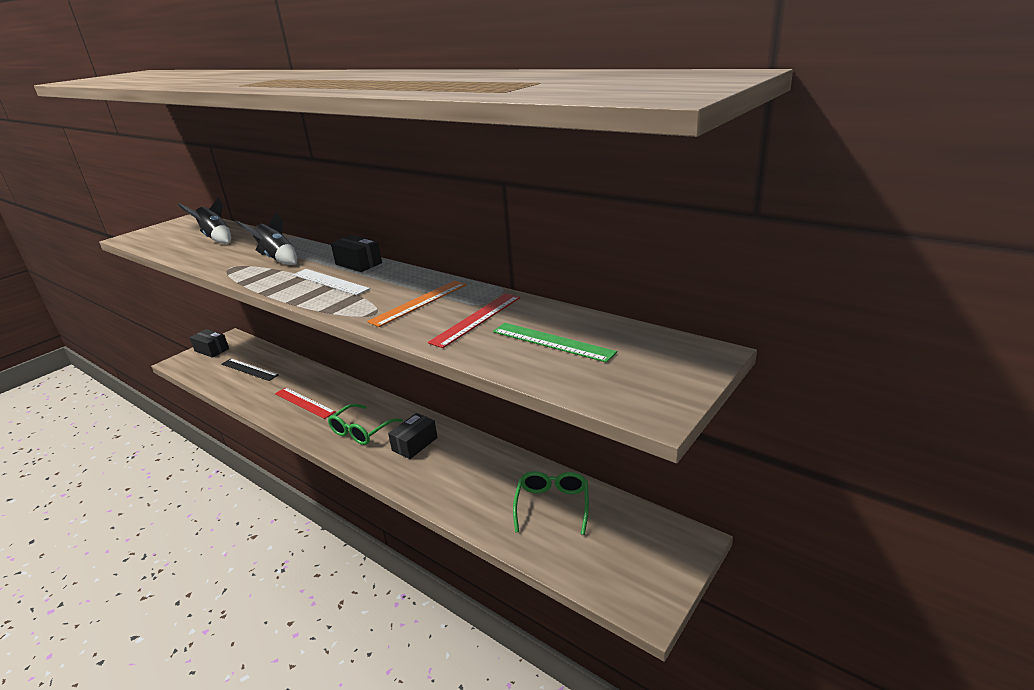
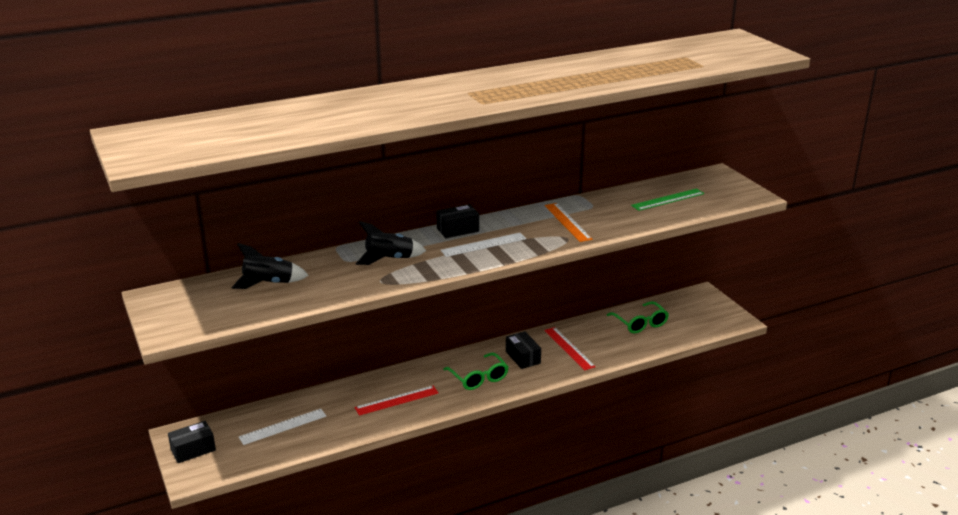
camera: 65 degrees left, 0 degrees up
black ruler [221,359,279,381] -> white ruler [239,409,326,445]
red ruler [428,294,520,348] -> red ruler moved to [544,327,596,370]
green glasses [513,471,589,535] -> green glasses turned 150 degrees counterclockwise [607,301,669,334]

